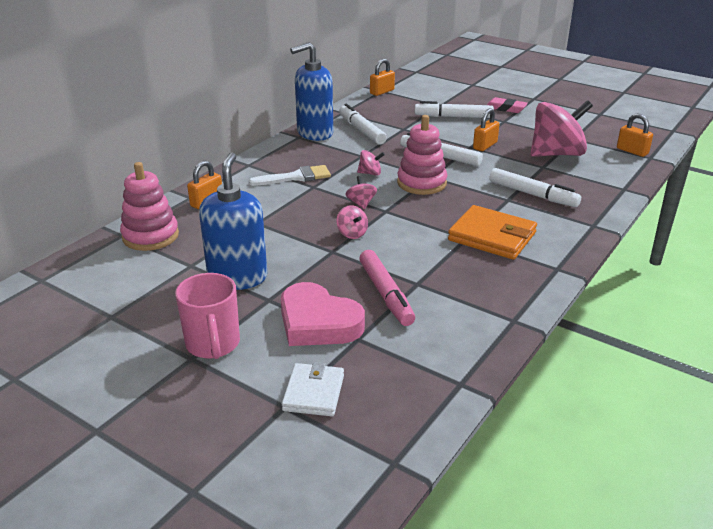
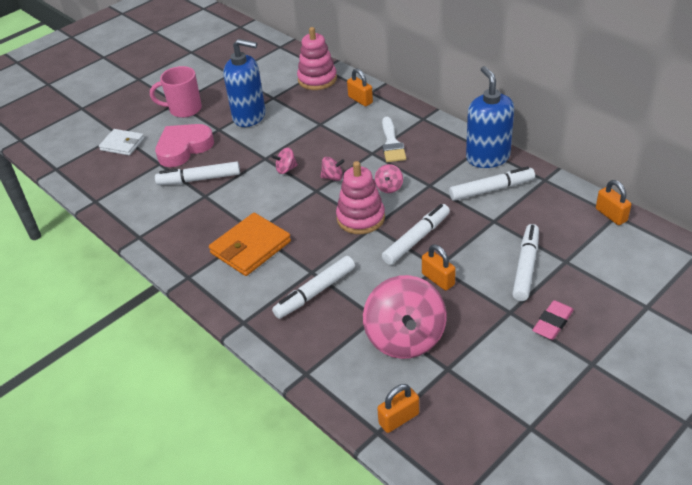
camera: 105 degrees right, 10 degrees up
pink marker [359,250,415,326] -> white marker [155,162,240,185]

